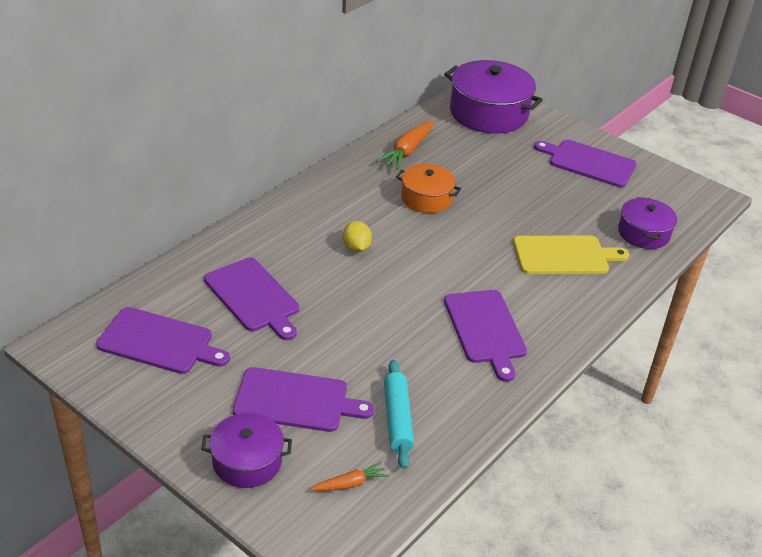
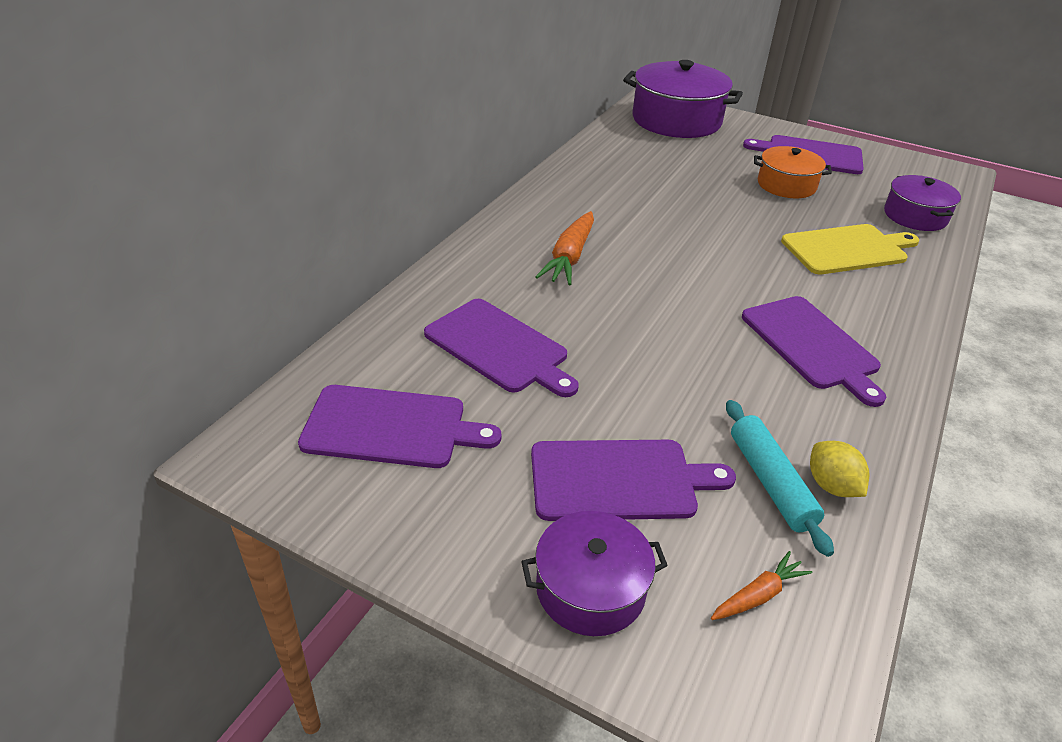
camera: 10 degrees left, 0 degrees up
yellow lemon [343,221,372,252] -> yellow lemon moved to [810,441,870,497]
orange carrot [376,121,433,170] -> orange carrot moved to [535,211,594,285]
orange pot [396,164,461,213] -> orange pot moved to [754,146,832,198]

